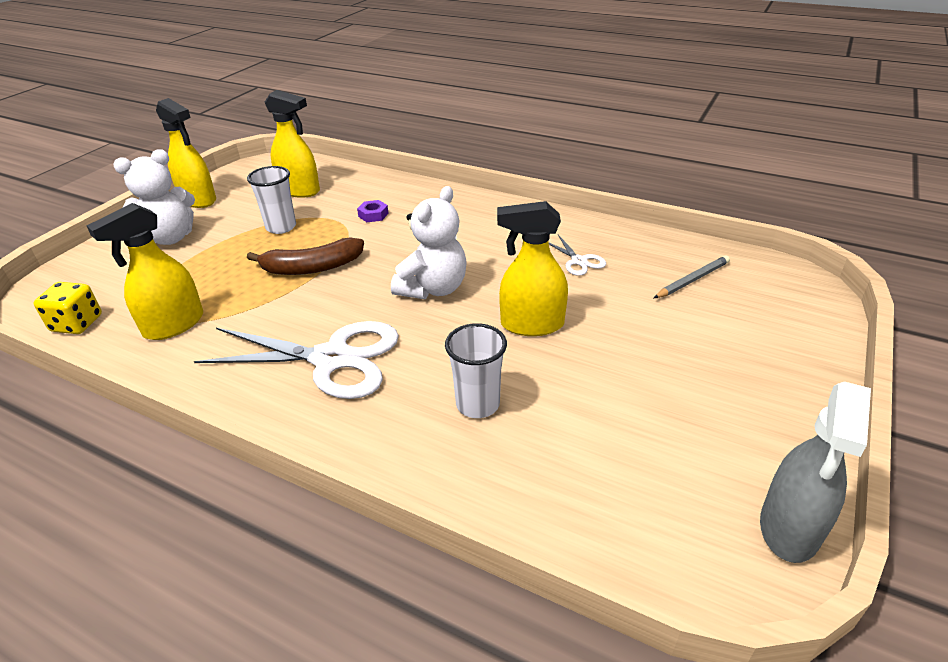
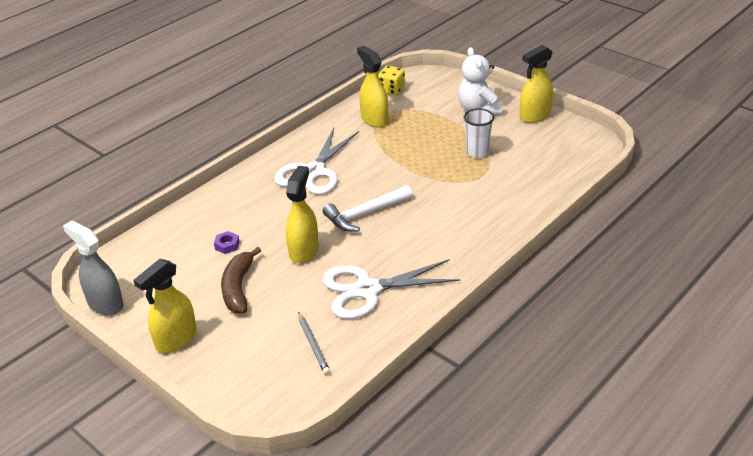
camera: 105 degrees right, 0 degrees up
brown banana [247,237,364,275] -> brown banana moved to [221,247,261,313]
yellow spray bottle [265,90,320,198] -> yellow spray bottle moved to [134,259,197,353]
purple nut [357,200,389,222] -> purple nut moved to [214,231,240,254]
white teddy bear [391,186,467,299] -> white hammer [323,185,412,232]
white cup [445,323,507,418] -> none
white scissors [548,235,606,276] -> white scissors [322,259,460,319], size x2.21

